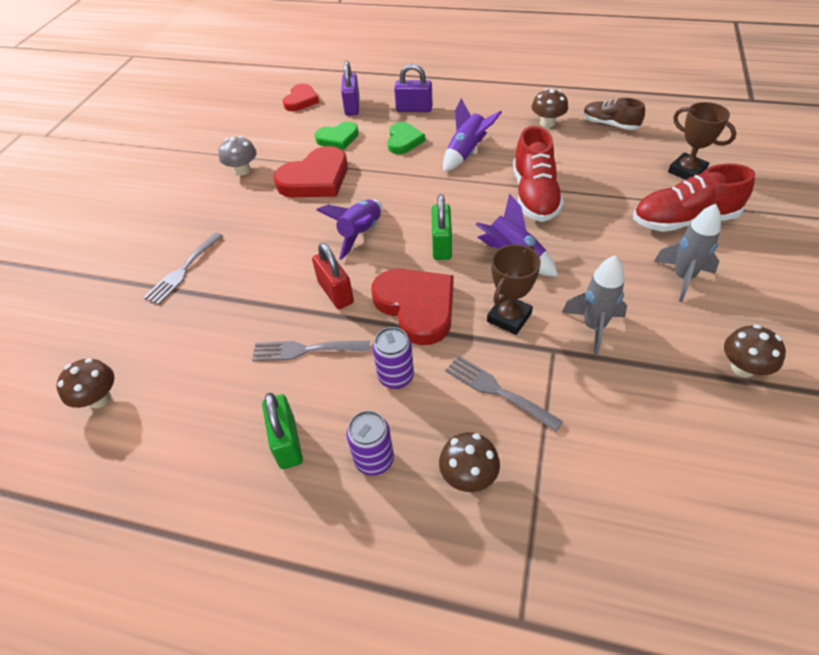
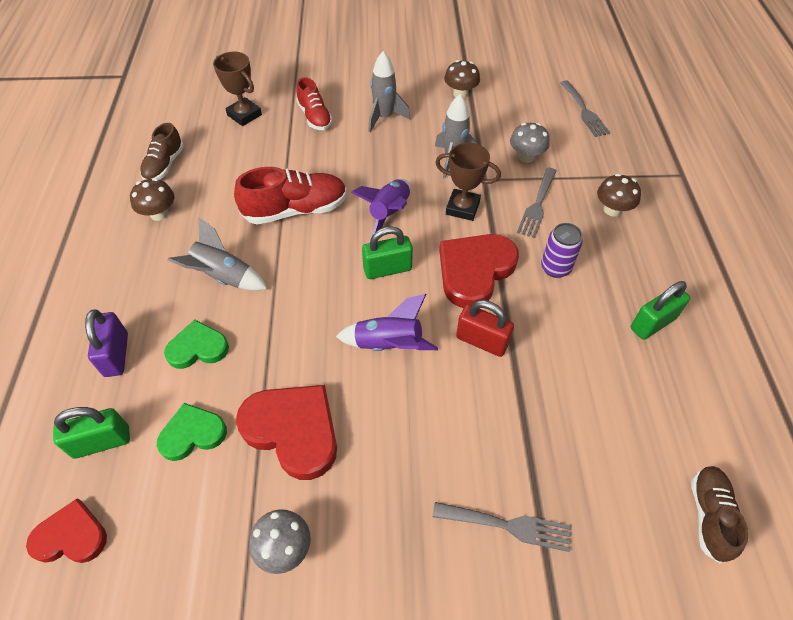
camera: 110 degrees left, 5 degrees up
brown mushroom [56,358,114,408] -> brown shoe [691,466,748,563]
grey fork [252,341,370,361] -> grey fork moved to [560,80,610,137]
red padlock [312,243,354,309] -> red padlock turned 75 degrees clockwise [456,300,514,357]
green heart [315,122,359,150] -> green heart turned 75 degrees counterclockwise [157,403,227,461]
purple padlock [341,61,359,116] -> green padlock [53,407,130,459]
purple can [346,411,394,476] -> none
purple rocket [443,98,502,172] -> grey rocket [168,217,268,291]
red shoe [633,164,755,232] -> red shoe [296,77,333,130], size x0.64
brown trophy [668,102,736,180] -> brown trophy turned 75 degrees counterclockwise [213,52,262,126]
none -> grey mushroom [510,123,550,163]

